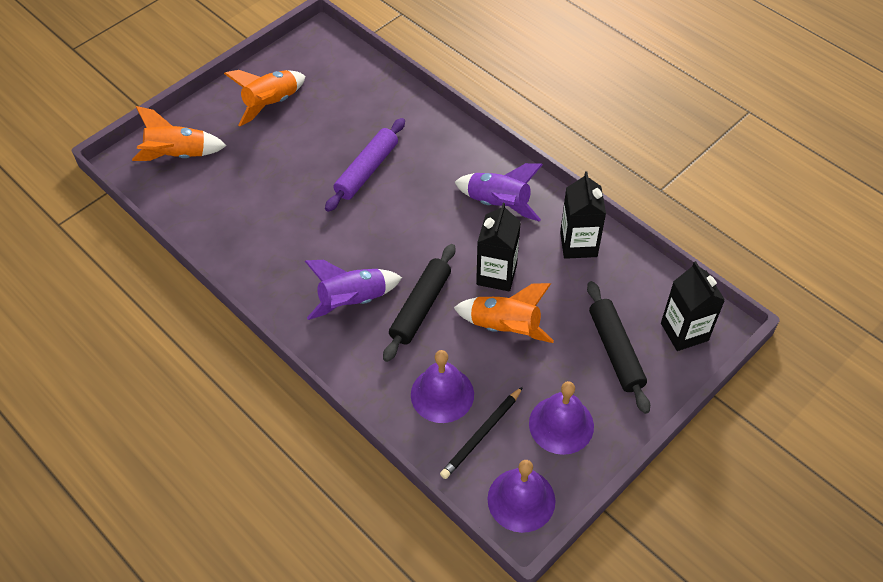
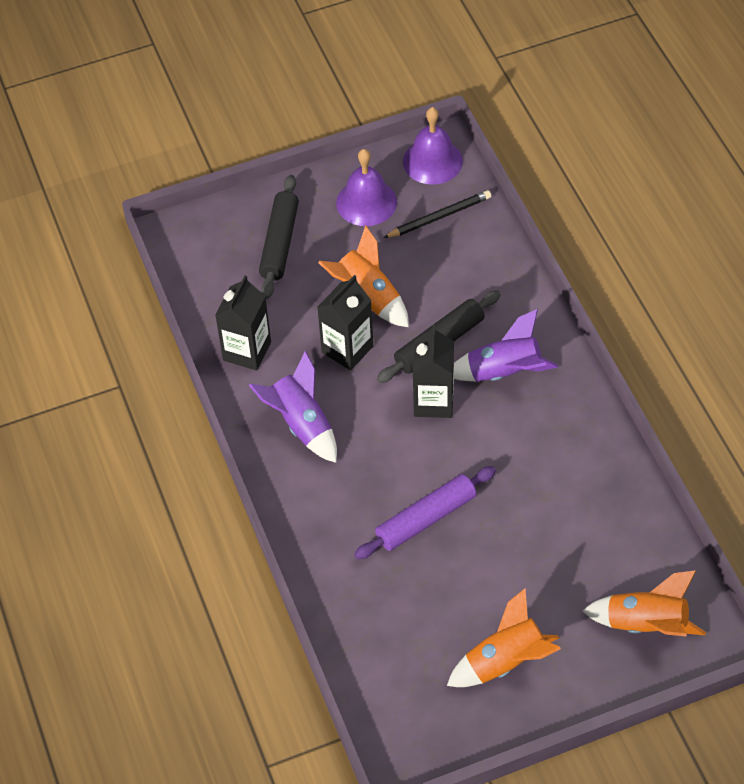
camera: 155 degrees left, 0 degrees up
purple bell [411,350,474,423] -> none
black carton [661,261,725,351] -> black carton moved to [413,325,454,418]

